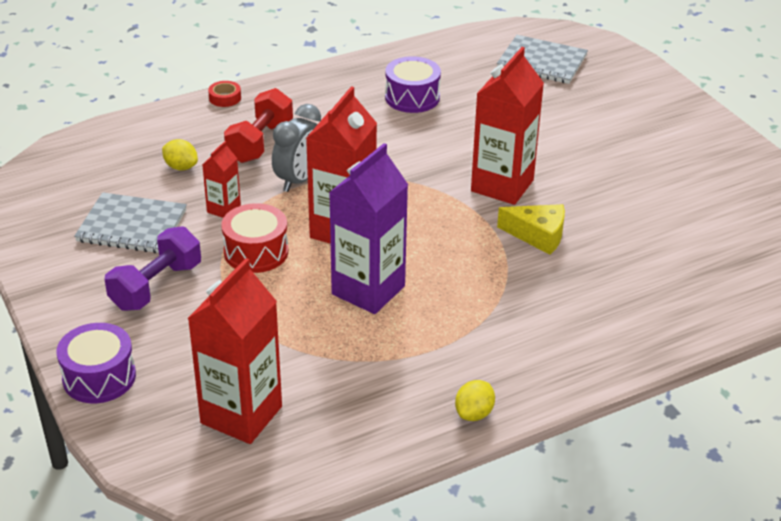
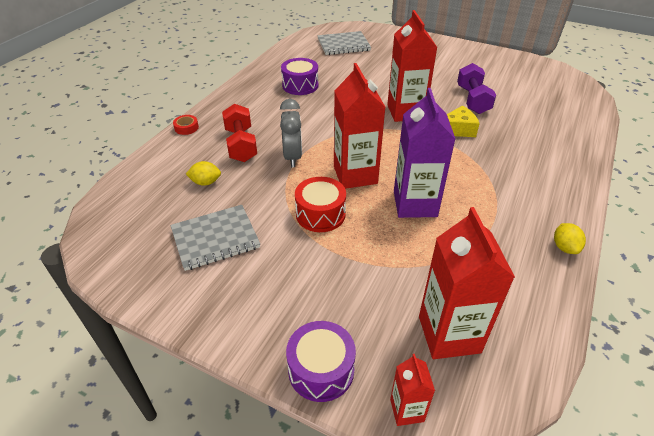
camera: 35 degrees left, 5 degrees up
purple dumbbell [104,226,201,311] -> purple dumbbell moved to [457,63,496,114]
red carton [202,141,241,218] -> red carton moved to [390,354,435,426]

